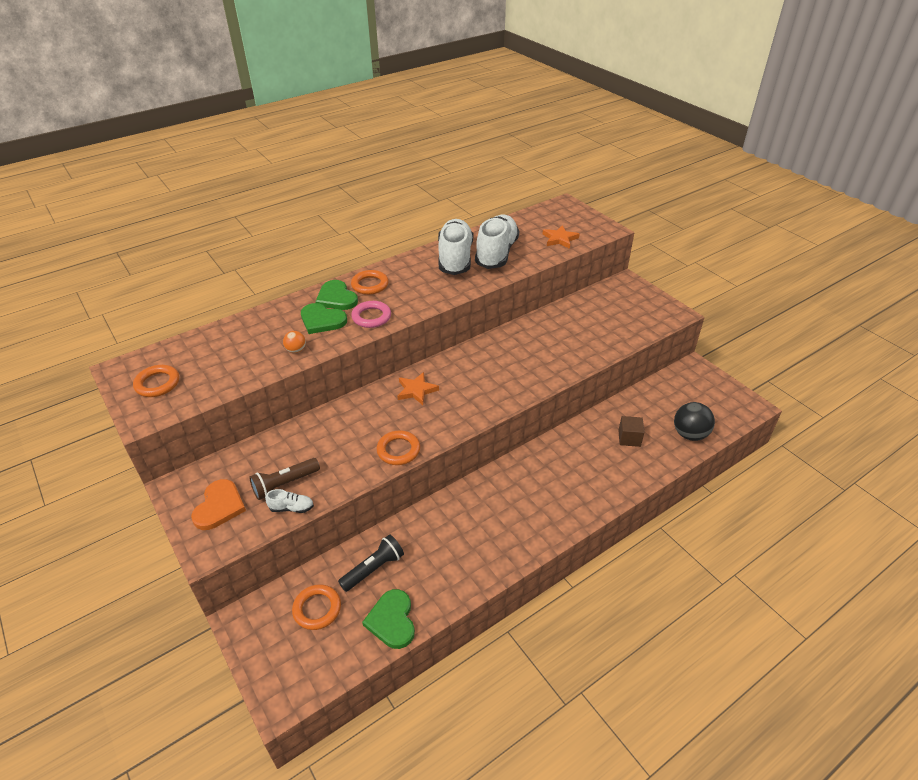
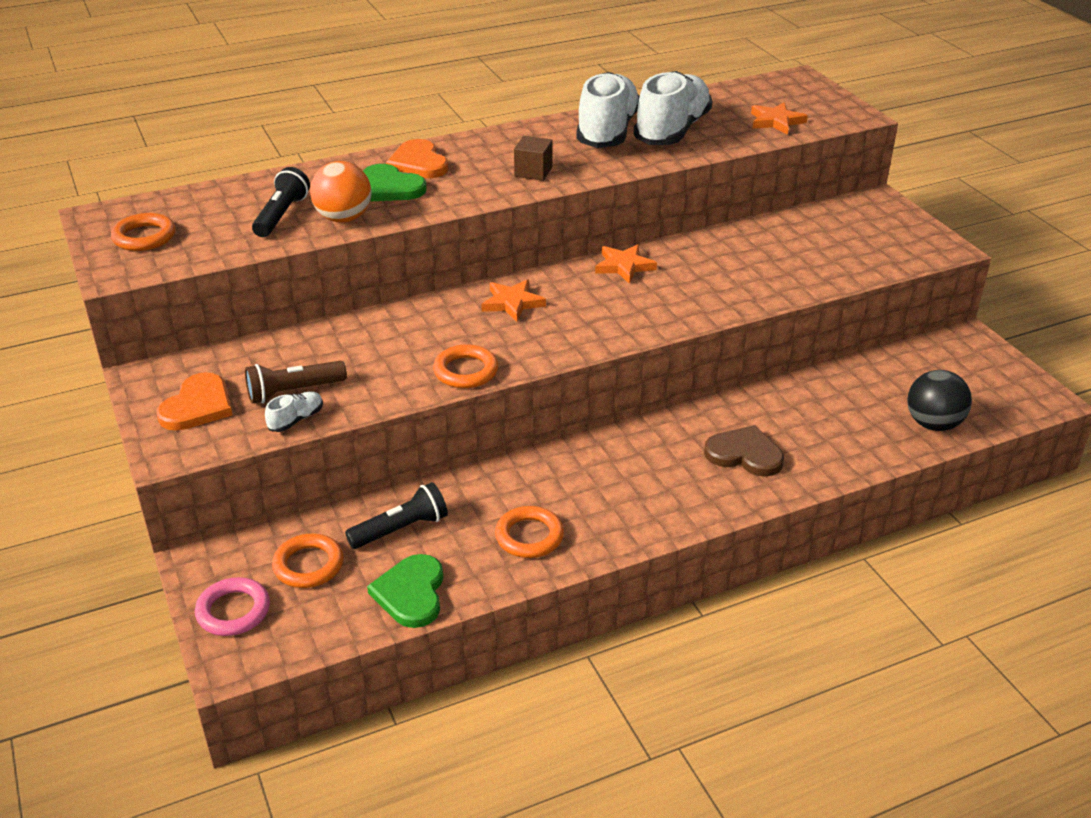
camera: 10 degrees right, 5 degrees down
white shoe [266,489,314,513] -> white shoe turned 60 degrees counterclockwise [265,392,323,432]
orange ball [283,331,306,353] -> orange ball [310,161,372,223], size x1.86
green heart [315,280,358,310] -> orange heart [386,139,448,178]
orange ring [351,270,389,295] -> orange ring moved to [495,506,564,558]
pink ring [351,301,391,328] -> pink ring moved to [195,577,270,636]
brown cube [618,416,645,447] -> brown cube moved to [514,136,552,181]
none -> black flashlight [252,167,310,237]
none -> orange star [595,244,657,284]
none -> brown heart [704,425,784,477]

